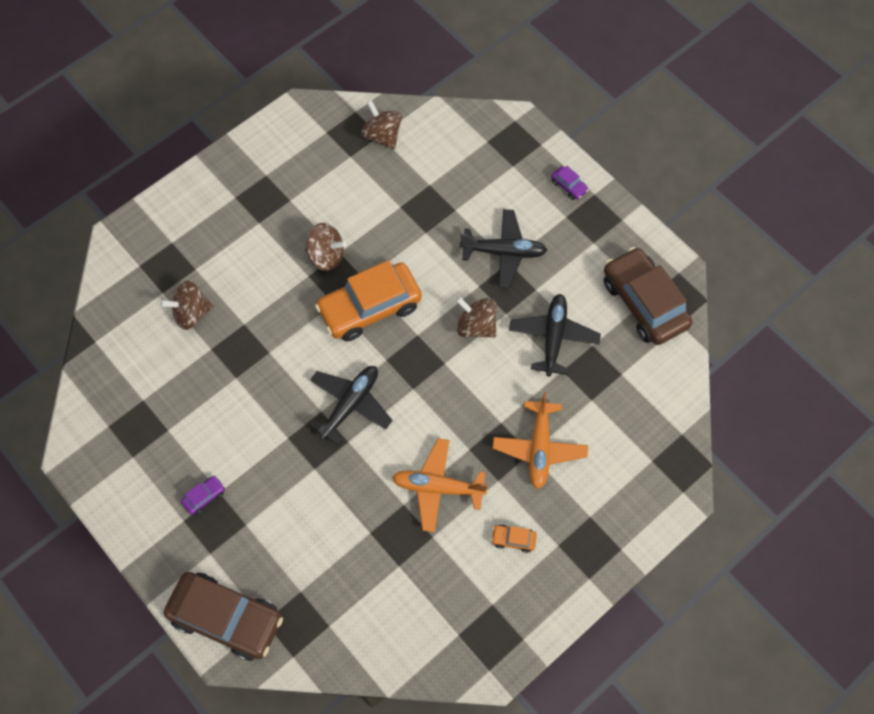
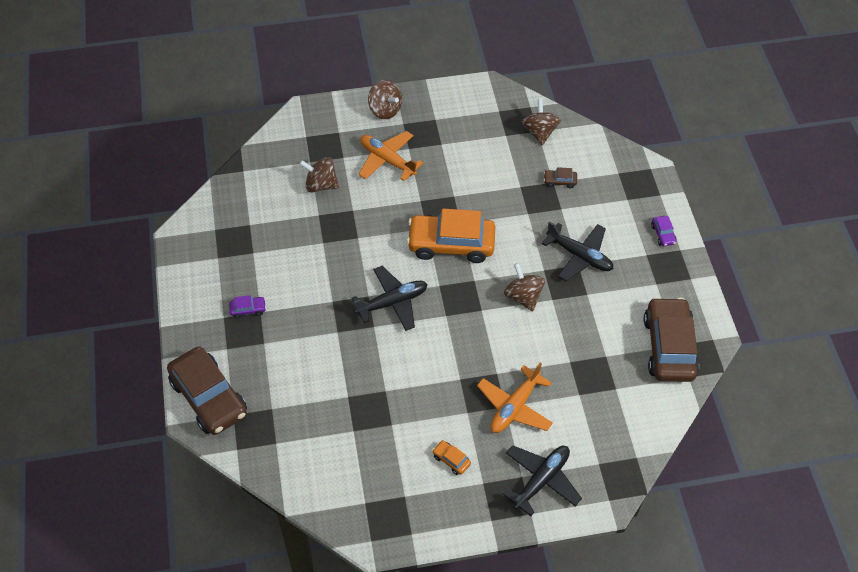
camera: 30 degrees right, 10 degrees down
brown spinning top [305,223,347,271] -> brown spinning top moved to [368,80,402,119]
orange plane [392,438,488,532] -> orange plane moved to [358,131,423,181]
black plane [509,294,601,377] -> black plane moved to [503,445,582,516]
none -> brown car [544,167,577,188]

